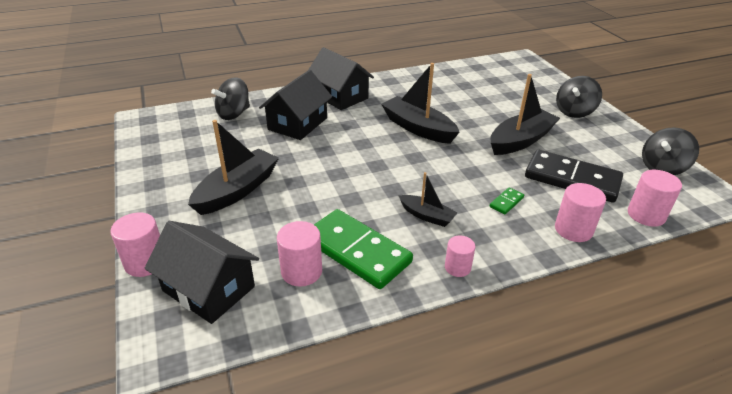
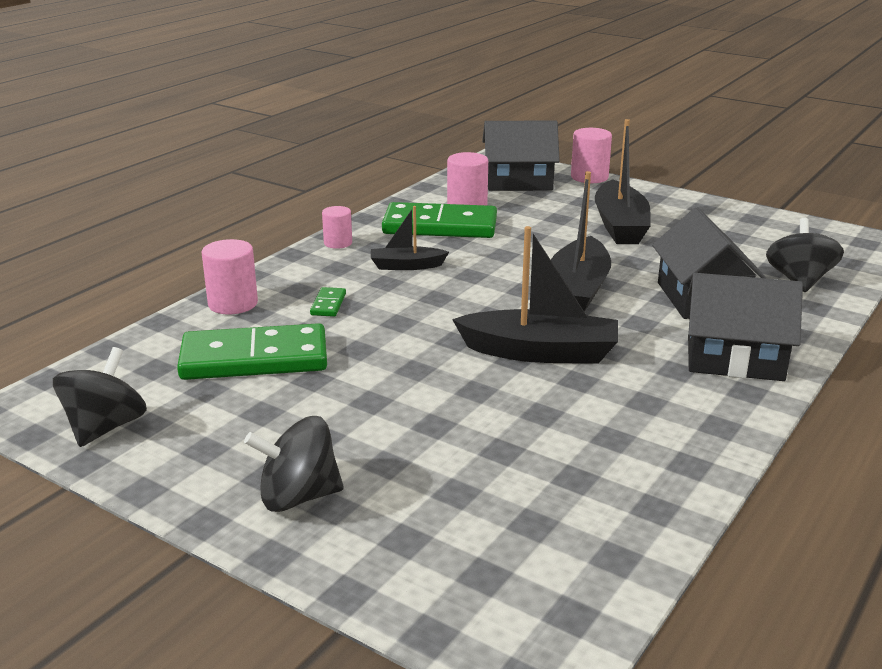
camera: 145 degrees right, 10 degrees down
black boat [490,74,560,155] -> black boat moved to [551,171,611,312]
black domino [525,150,623,203] -> green domino [177,323,327,380]
black spinning top [556,76,602,118] -> black spinning top turned 105 degrees counterclockwise [244,416,344,512]
pink cylinder [628,170,682,227] -> none

